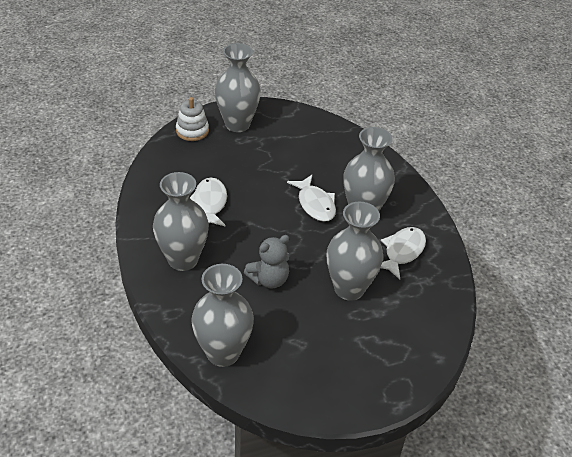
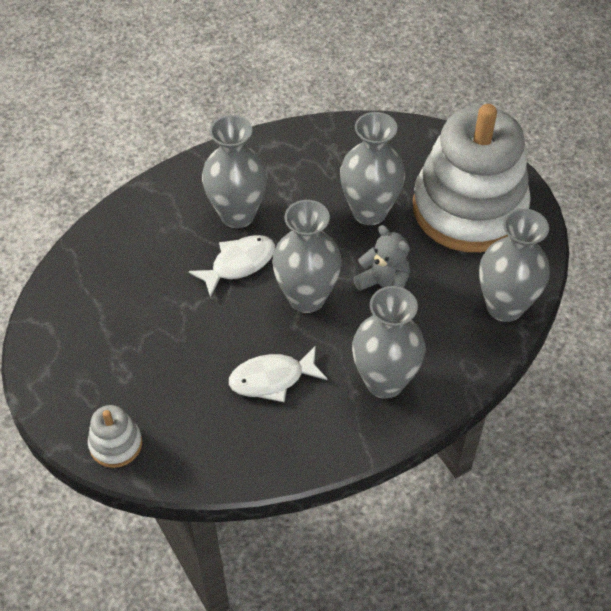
camera: 100 degrees left, 10 degrees up
grey vase [215,43,261,132] -> grey vase moved to [272,200,342,313]
white fish [381,227,426,280] -> none
none -> white stacking toy [413,104,531,252]

